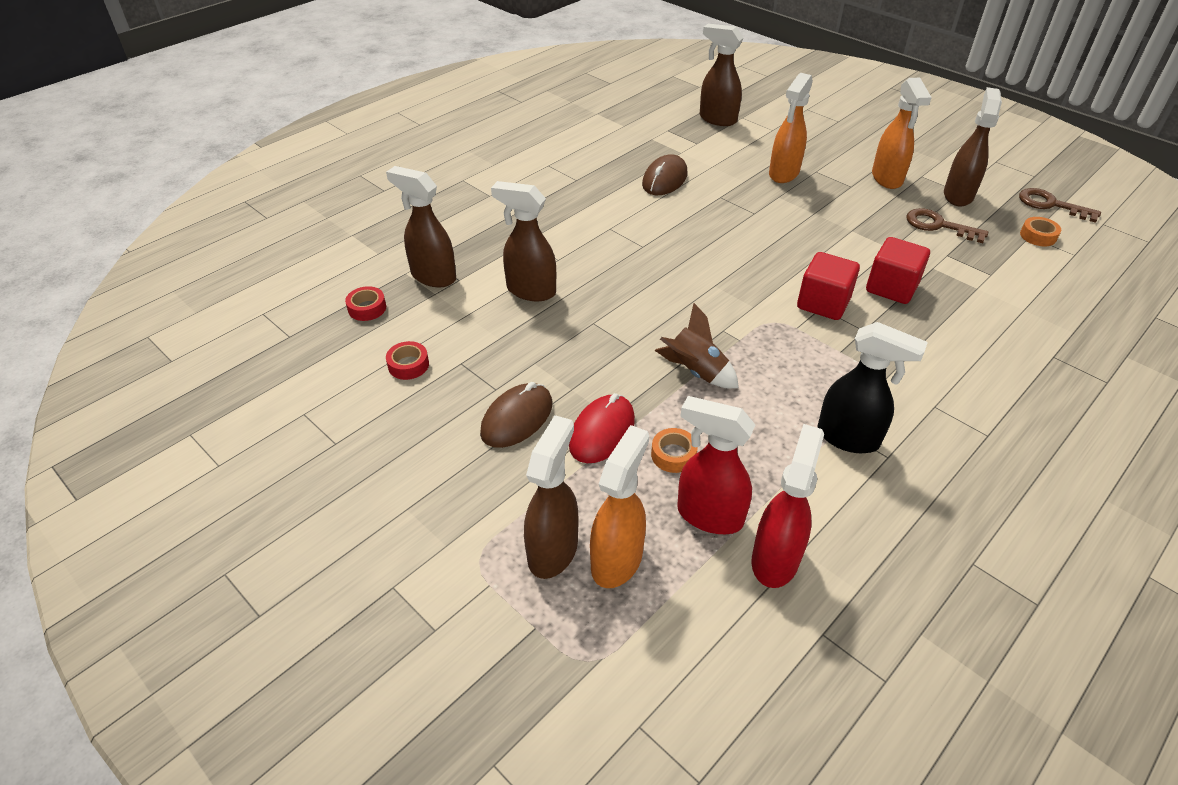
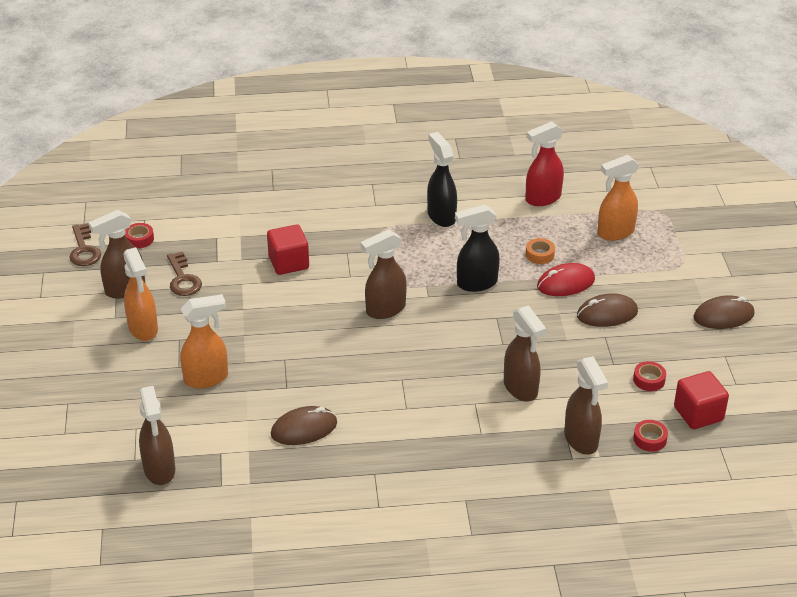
camera: 140 degrees left, 5 degrees down
brown spray bottle [524,415,578,579] -> brown spray bottle moved to [361,229,407,319]
brown rocket [655,303,739,388] -> black spray bottle [455,205,500,292]
red spray bottle [677,396,755,534] -> none
red cube [797,252,860,320] -> red cube moved to [674,371,729,429]
orange spray bottle [872,78,932,189] -> orange spray bottle turned 120 degrees clockwise [123,247,158,341]
orange tape [1020,217,1061,246] -> red tape [125,223,154,248]
none -> brown mouse [693,295,755,329]

